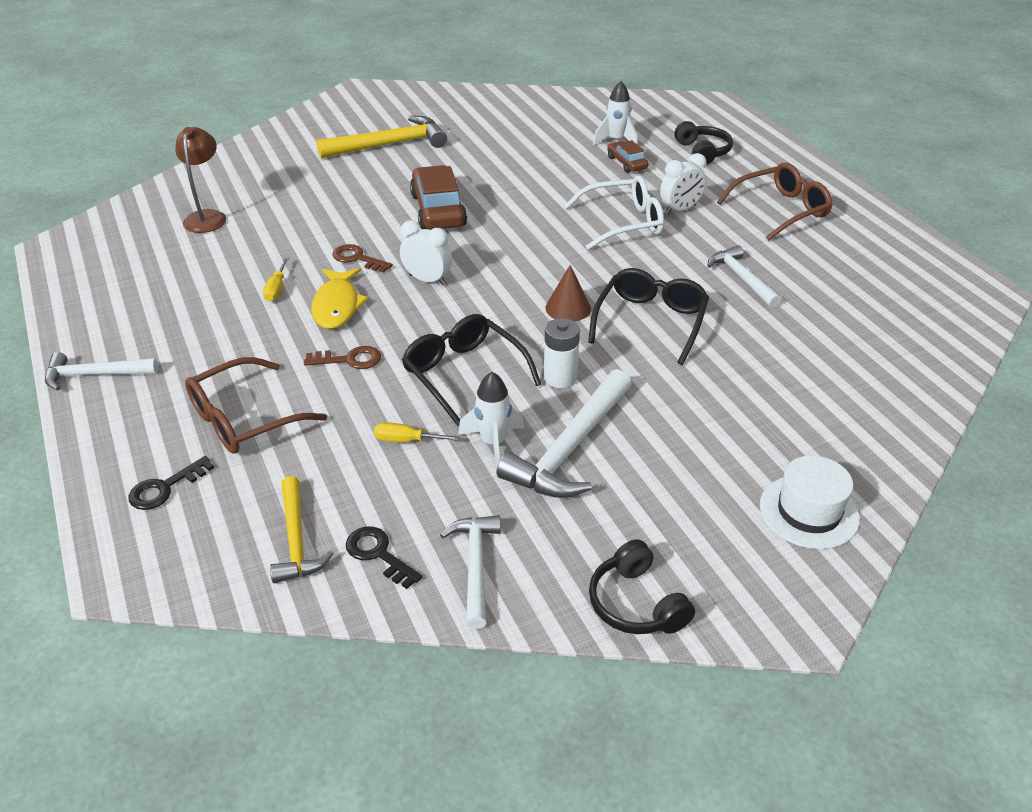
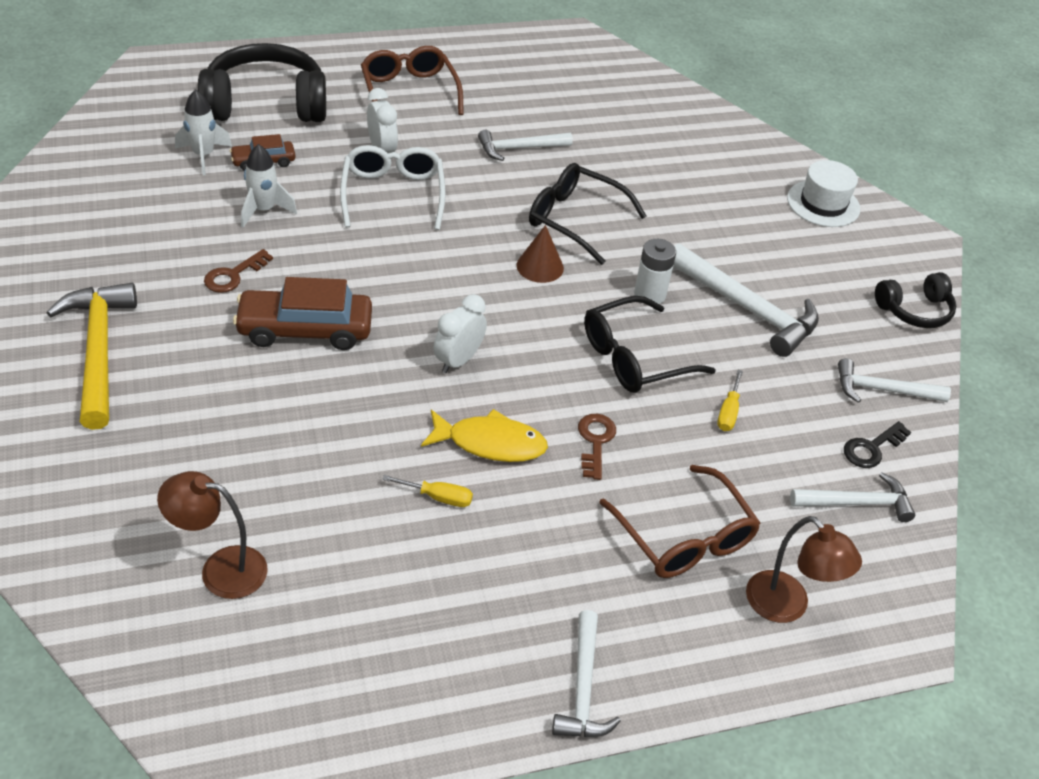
camera: 85 degrees left, 5 degrees up
black key [129,456,214,510] -> brown lamp [746,516,862,623]
yellow hammer [270,476,334,583] -> white hammer [790,472,915,522]
brown key [332,244,393,273] -> brown key moved to [204,249,273,293]
white rocket [458,372,524,469] -> white rocket moved to [241,144,297,228]
black headphones [675,121,733,165] -> black headphones [198,43,326,122], size x1.87

